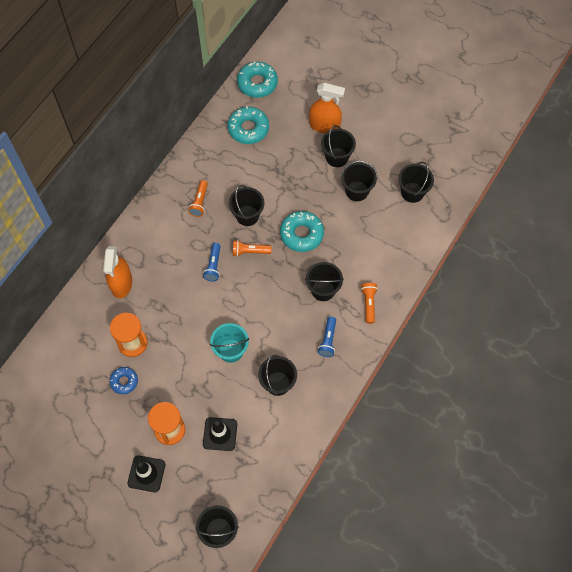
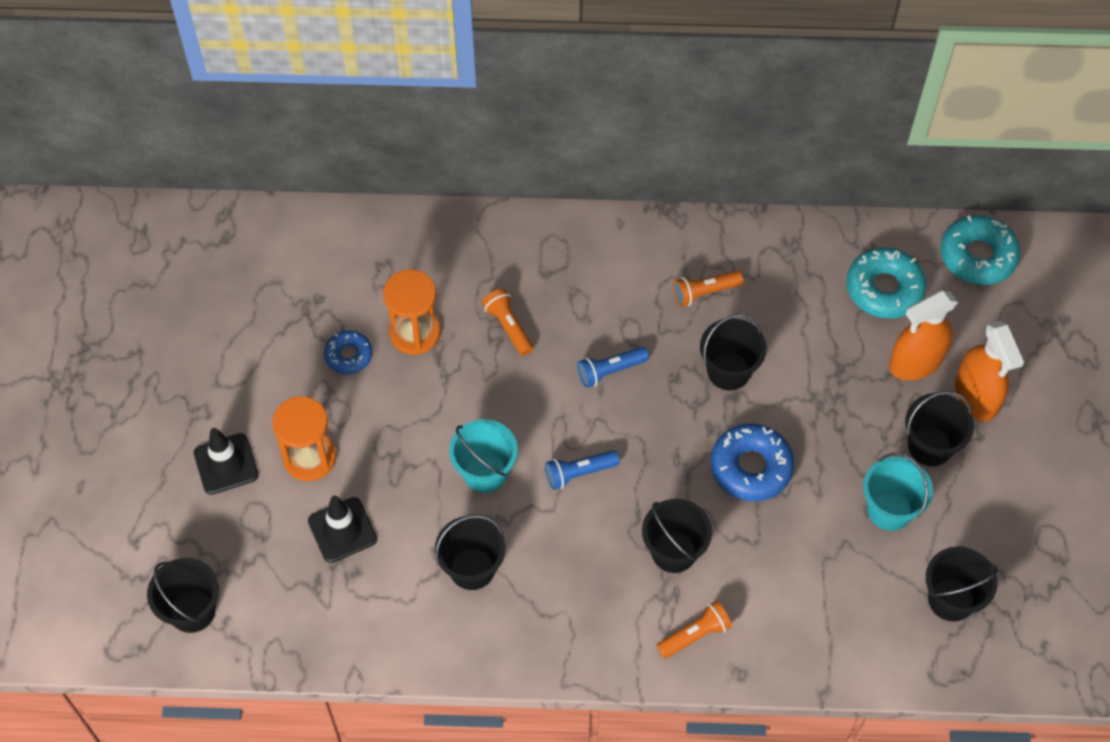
camera: 60 degrees right, 5 degrees down
orange spray bottle [103,246,132,299] -> orange spray bottle moved to [889,290,958,380]
orange flashlight [233,240,272,256] -> orange flashlight moved to [482,289,533,356]
turquoise donut [280,211,324,252] -> blue donut [711,424,794,501]
blue flashlight [318,317,336,357] -> blue flashlight moved to [545,450,620,490]
black bucket [341,161,377,201] -> turquoise bucket [863,453,933,531]

